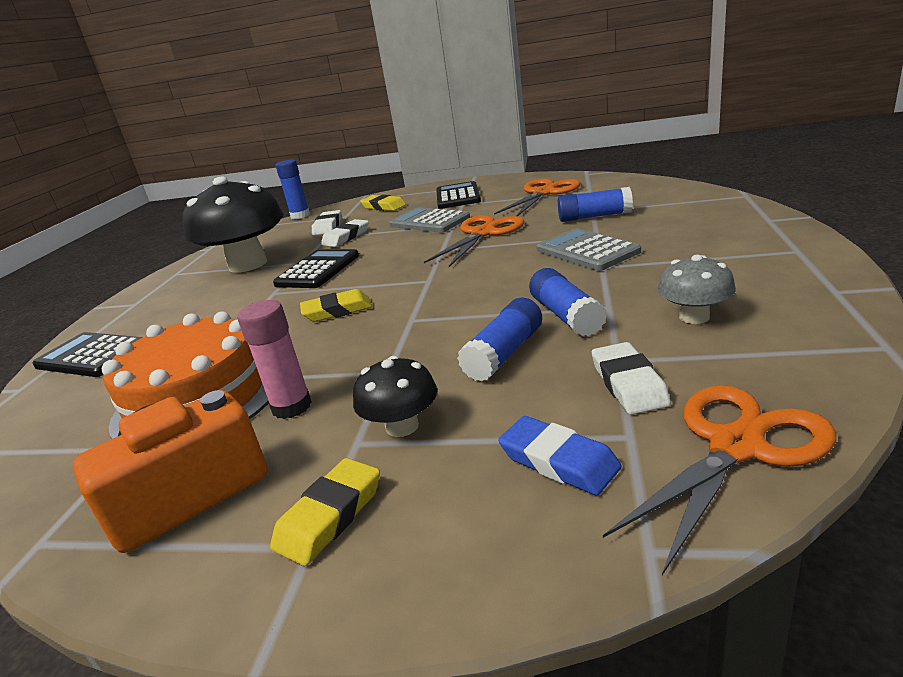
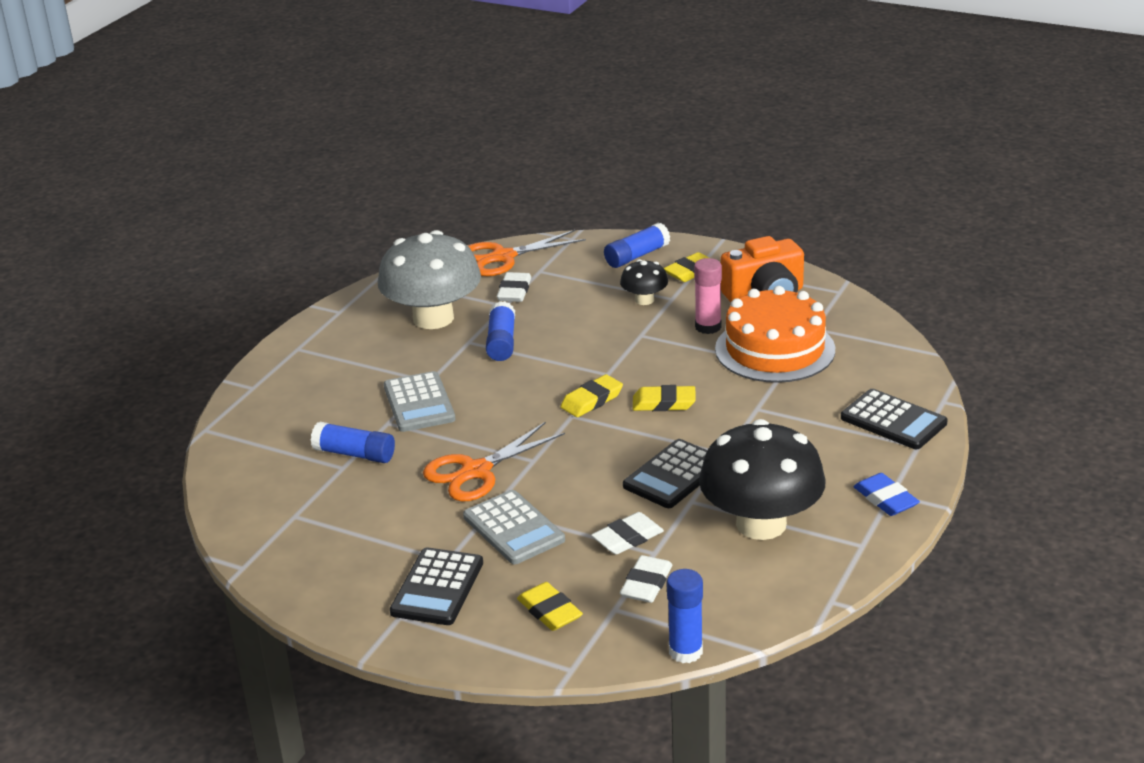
camera: 165 degrees left, 5 degrees up
blue glue stick [457,297,542,382] -> blue glue stick moved to [604,223,670,268]
orange scissors [494,178,581,216] -> none
blue eraser [498,416,622,496] -> blue eraser moved to [853,473,920,516]
grey mushroom [657,255,736,324] -> grey mushroom [378,230,481,329], size x2.12
none -> yellow eraser [561,374,623,417]

